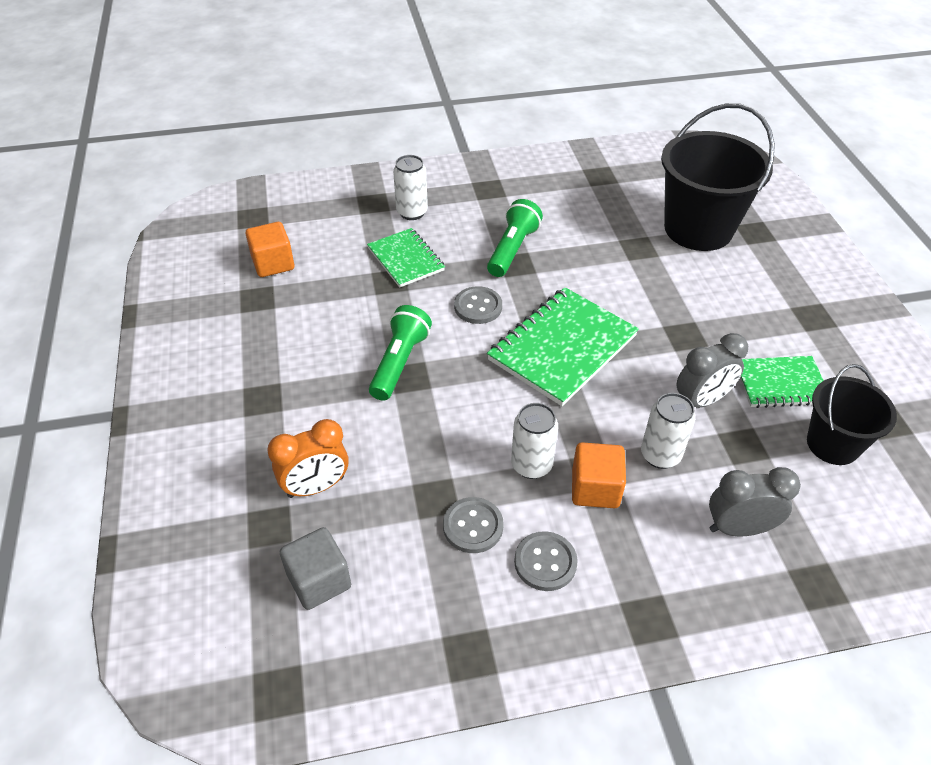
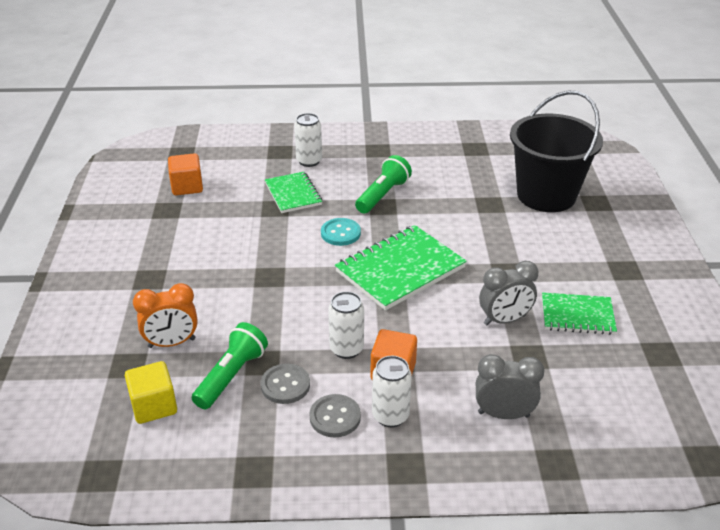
camera: 10 degrees right, 10 degrees down
grey cube [280,527,351,610] -> yellow cube [125,361,177,424]
green flashlight [369,305,432,401] -> green flashlight moved to [192,322,268,409]
grey button [454,286,502,324] -> turquoise button [321,218,361,246]
white can [641,393,695,469] -> white can moved to [372,356,412,427]
black bucket [807,364,897,465] -> none

